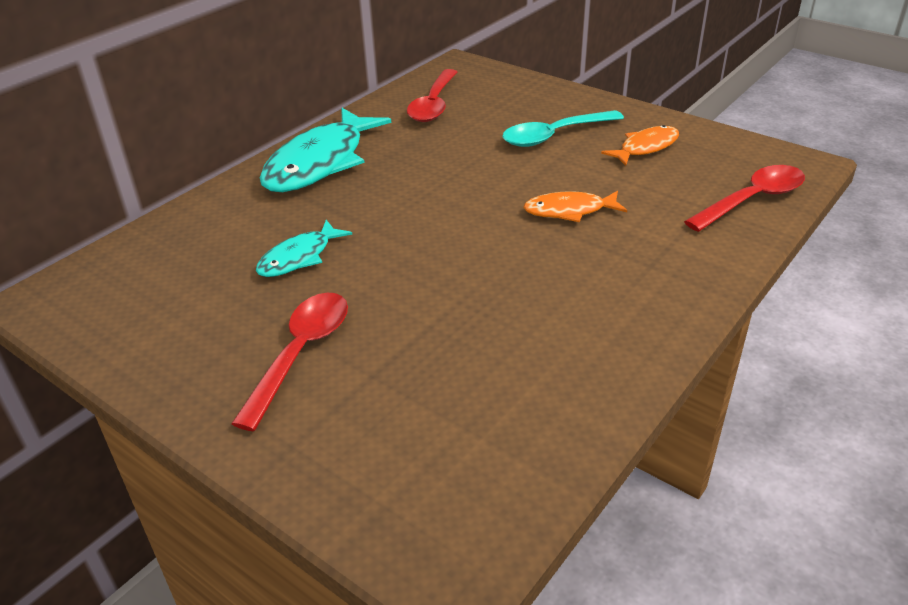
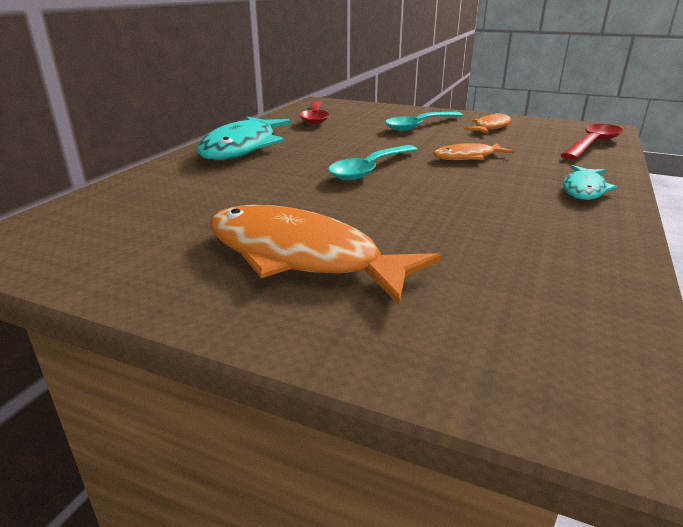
camera: 15 degrees left, 10 degrees down
red spoon [231,293,348,431] -> orange fish [210,205,442,305]
turquoise fish [256,220,352,277] -> turquoise fish moved to [563,165,617,200]
none -> turquoise spoon [328,145,418,180]

